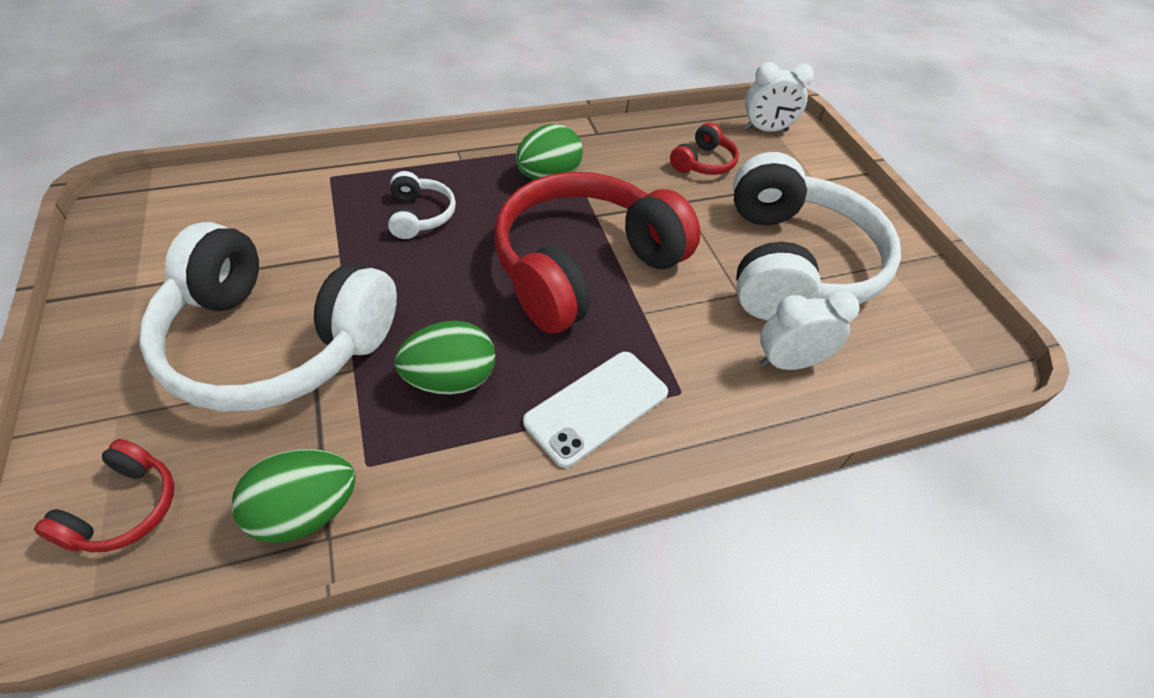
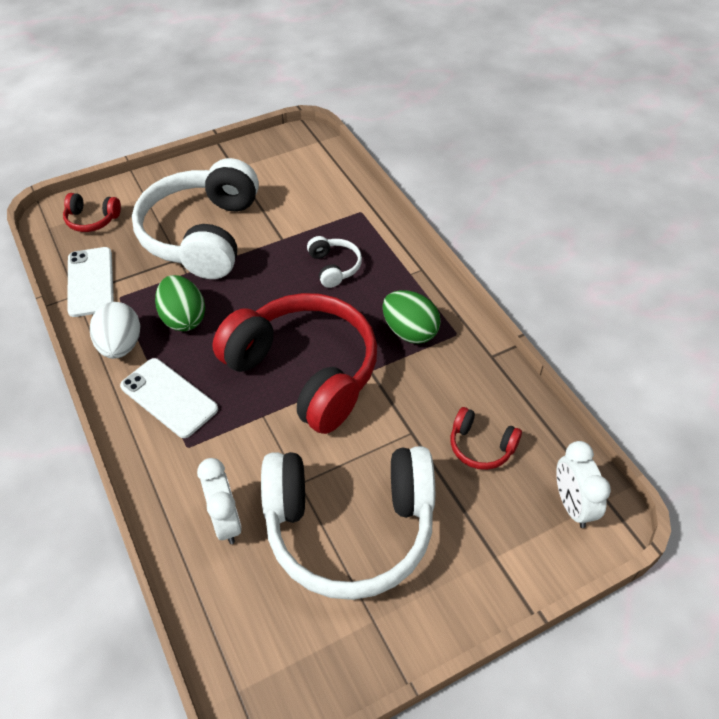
camera: 85 degrees right, 0 degrees up
green egg [232,449,356,543] -> white phone [67,247,114,317]
white headphones [388,171,456,239] -> white headphones turned 90 degrees counterclockwise [307,236,362,288]
none -> white egg [90,302,140,359]

